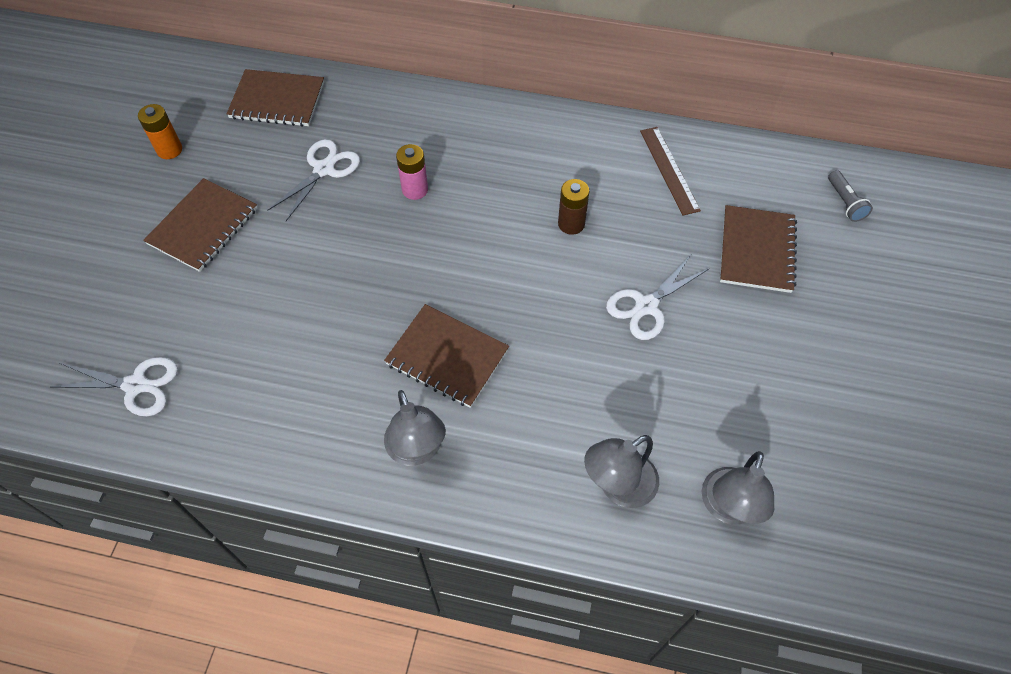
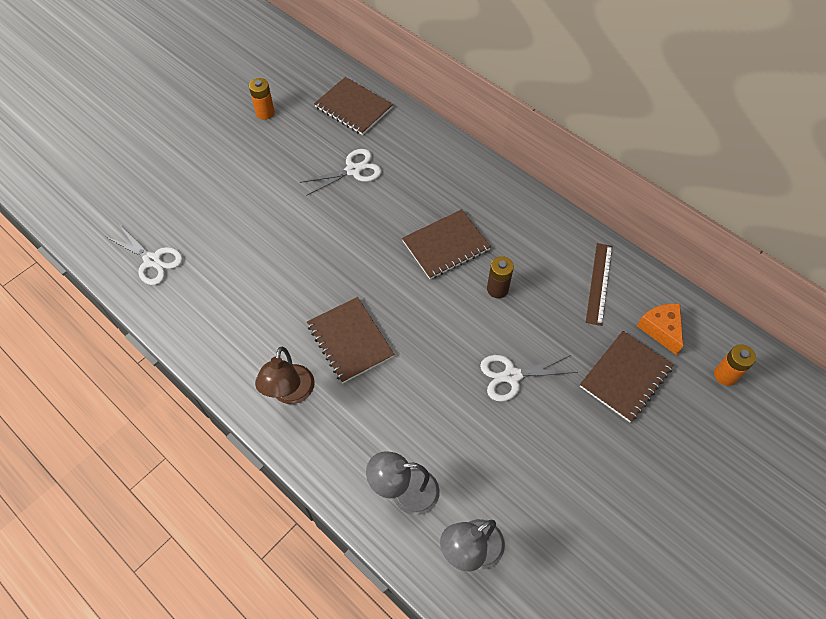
camera: 30 degrees right, 0 degrees up
brown notebook [143,178,257,272] -> brown notebook moved to [402,209,491,279]
grey lamp [384,390,446,466] -> brown lamp [255,347,315,404]
pink battery [396,144,428,200] -> none
grey flashlight [828,170,873,222] -> orange battery [714,344,756,386]
none -> orange cheese [637,304,683,355]

